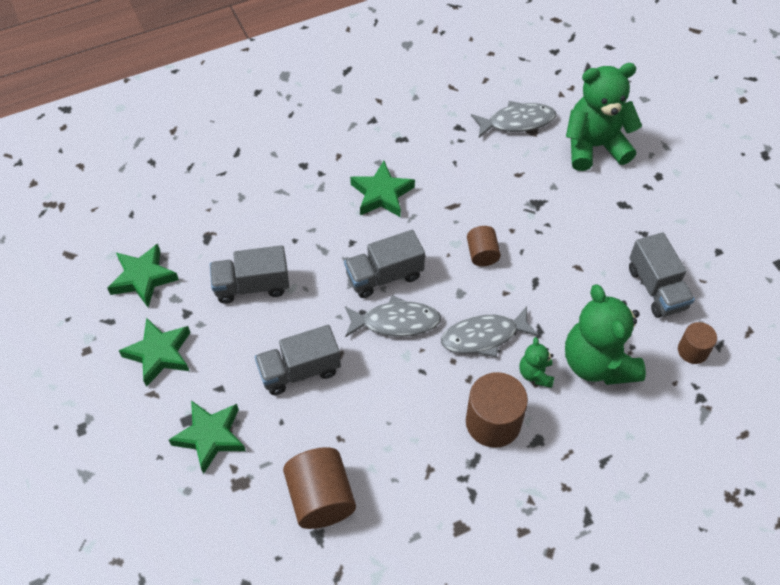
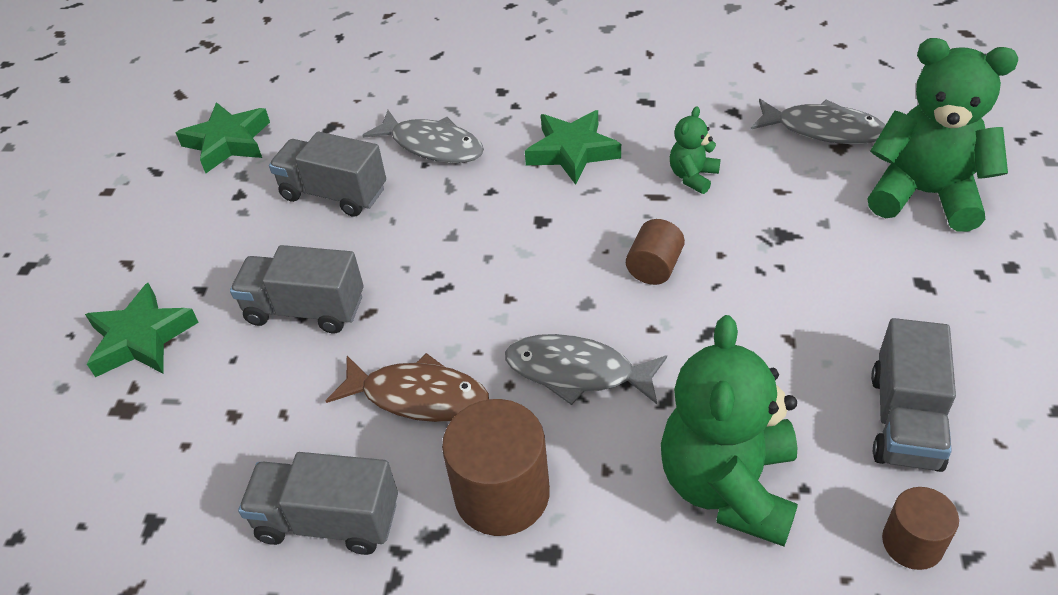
camera: 35 degrees right, 10 degrees down
green star [118,317,190,387] -> none
brown cylinder [283,447,356,529] -> none
grey truck [344,230,425,298] -> grey truck moved to [238,452,398,555]
grey fish [345,295,441,337] -> grey fish moved to [362,110,484,163]
green teddy bear [520,337,554,388] -> green teddy bear moved to [670,106,721,194]
none -> brown fish [326,353,489,422]

